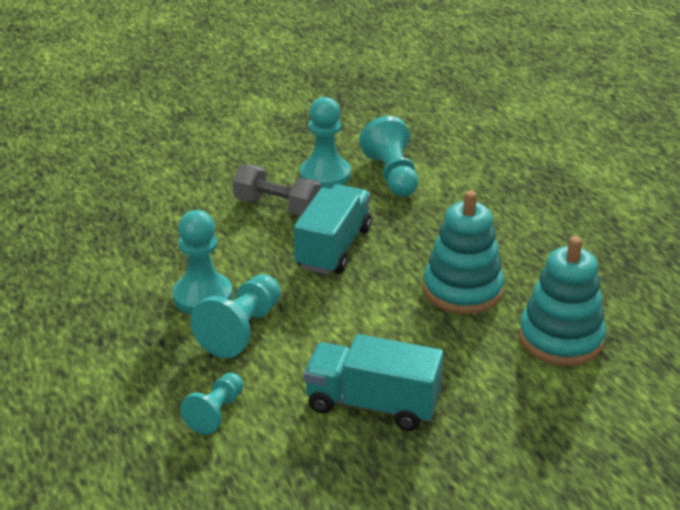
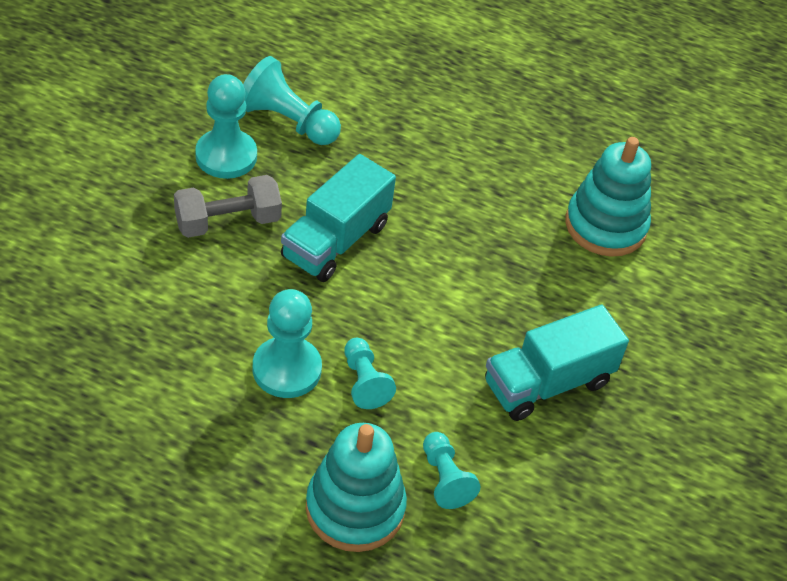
camera: 50 degrees left, 15 degrees up
turquoise pawn [191,274,281,358] -> turquoise pawn [344,338,396,409], size x0.64
turquoise truck [294,184,372,275] -> turquoise truck turned 120 degrees counterclockwise [281,154,396,282]
turquoise stacking toy [423,190,504,314] -> turquoise stacking toy moved to [306,423,407,552]

